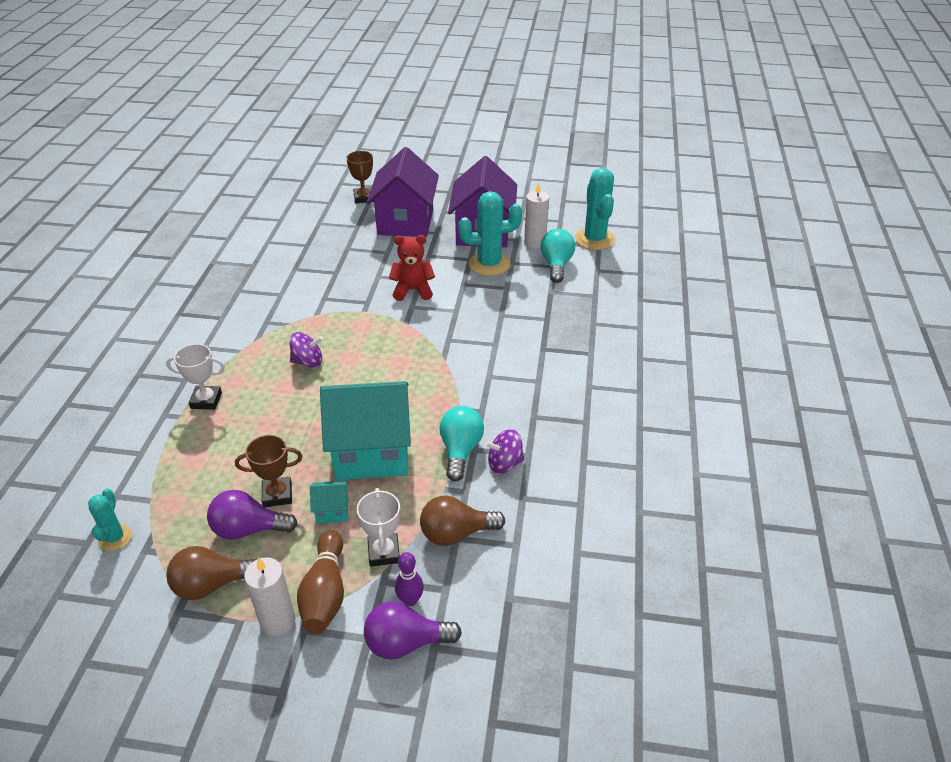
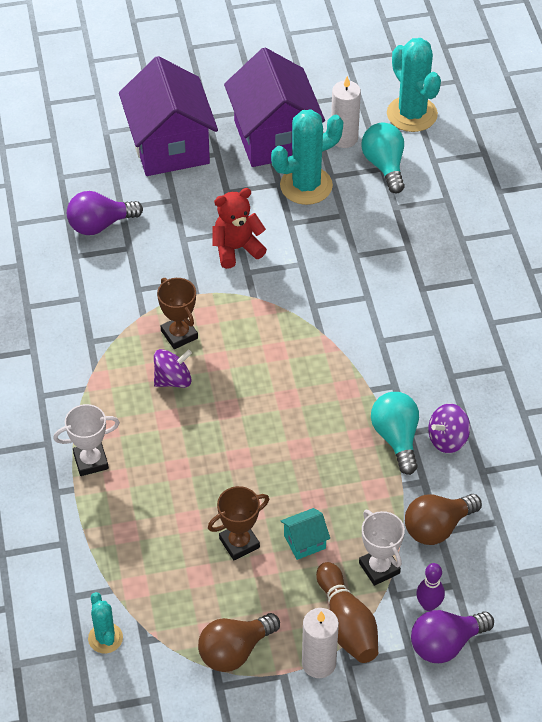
camera: 20 degrees left, 10 degrees up
purple light bulb [207,490,298,540] -> purple light bulb moved to [67,191,143,235]
turquoise house [320,381,411,480] -> none
brown trophy [346,151,374,203] -> brown trophy moved to [157,278,198,349]

